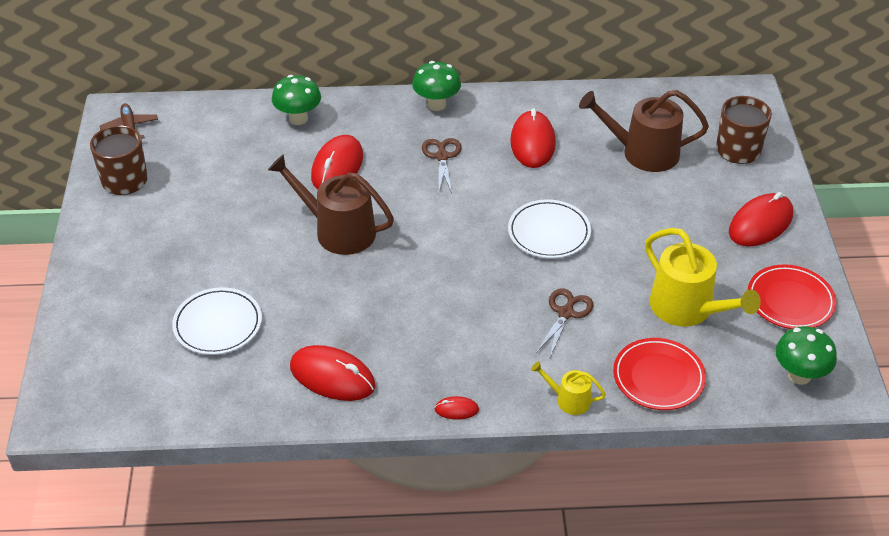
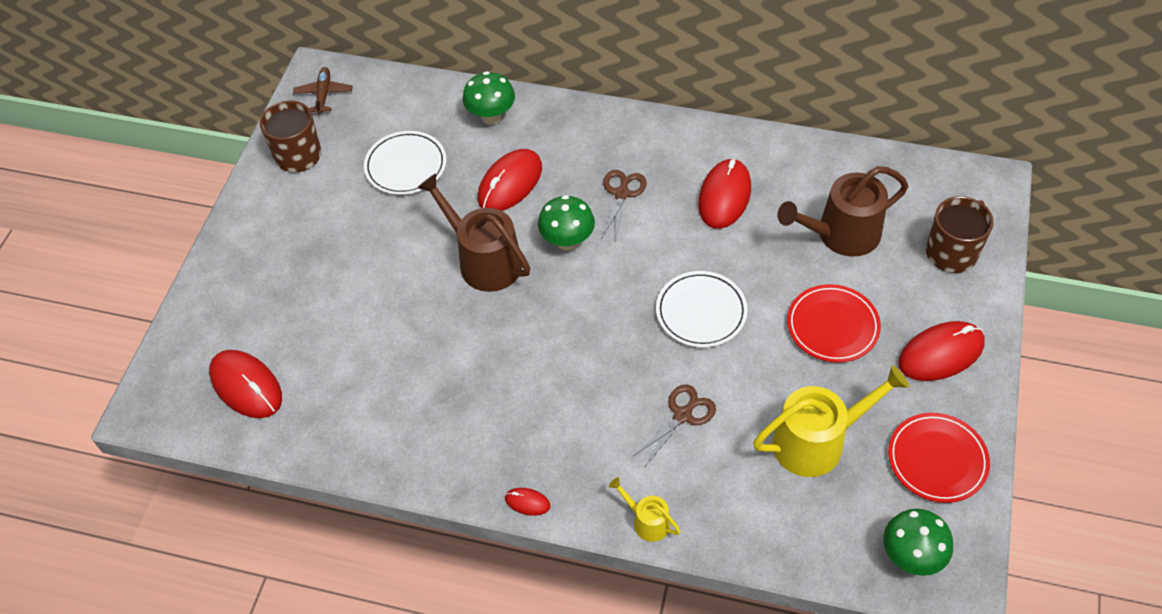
camera: 20 degrees right, 10 degrees up
white plate [172,287,262,355] -> white plate moved to [364,131,447,195]
red mouse [290,345,376,401] -> red mouse moved to [209,350,282,418]
green mushroom [412,61,461,111] -> green mushroom moved to [538,195,595,251]
brown watering can [579,90,709,172] -> brown watering can turned 45 degrees counterclockwise [777,166,908,257]
red plate [613,338,706,410] -> red plate moved to [787,284,881,363]
yellow watering can [645,228,761,327] -> yellow watering can turned 90 degrees counterclockwise [753,365,909,477]

